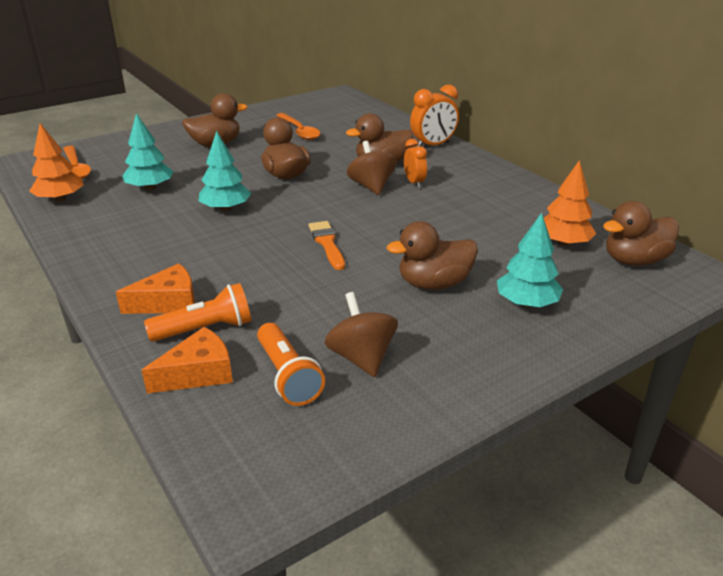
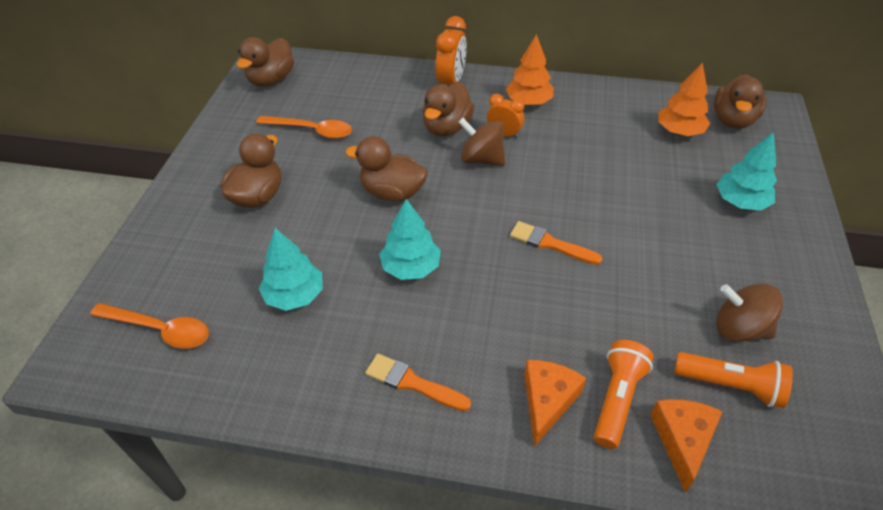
camera: 45 degrees left, 15 degrees up
orange tree [29,123,84,202] -> orange tree moved to [506,34,554,105]
brown duck [387,221,478,290] -> brown duck moved to [237,37,294,87]
none -> orange brush [365,354,471,411]

